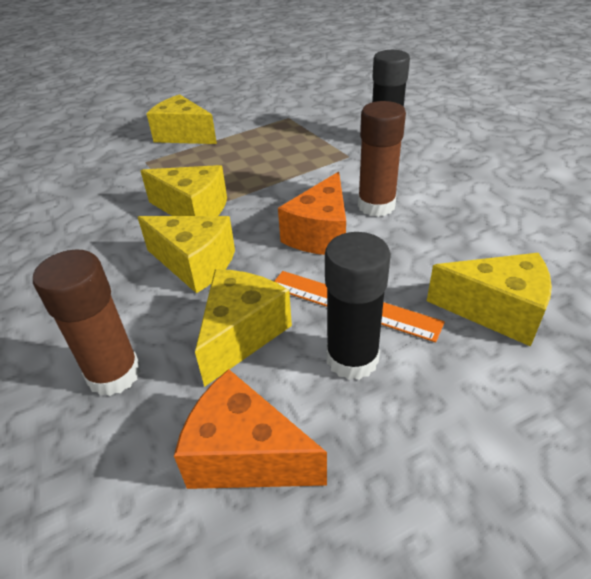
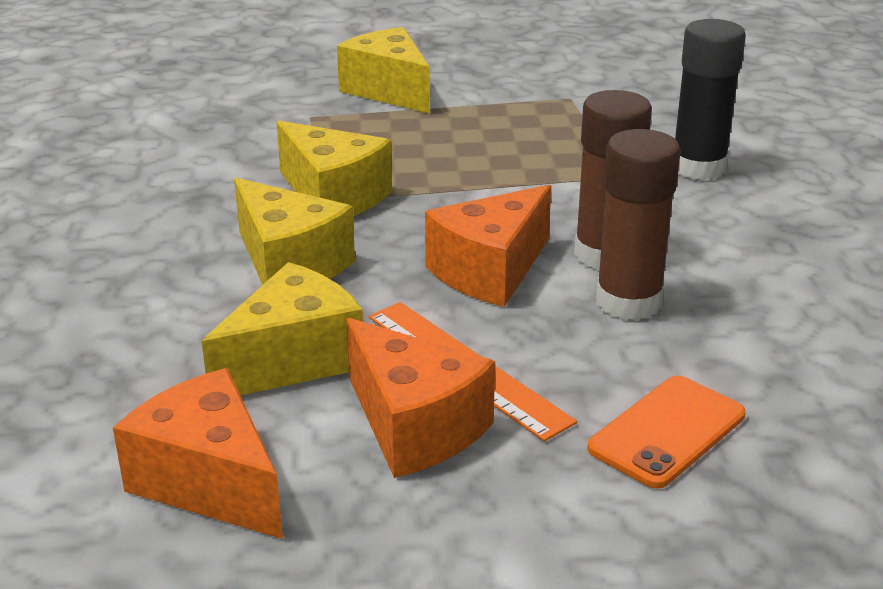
camera: 20 degrees right, 10 degrees down
brown glue stick [33,249,141,396] -> brown glue stick moved to [596,129,681,320]
black glue stick [325,232,391,380] -> orange cheese [346,318,495,478]
yellow cheese [427,253,552,347] -> orange phone [587,376,746,489]

